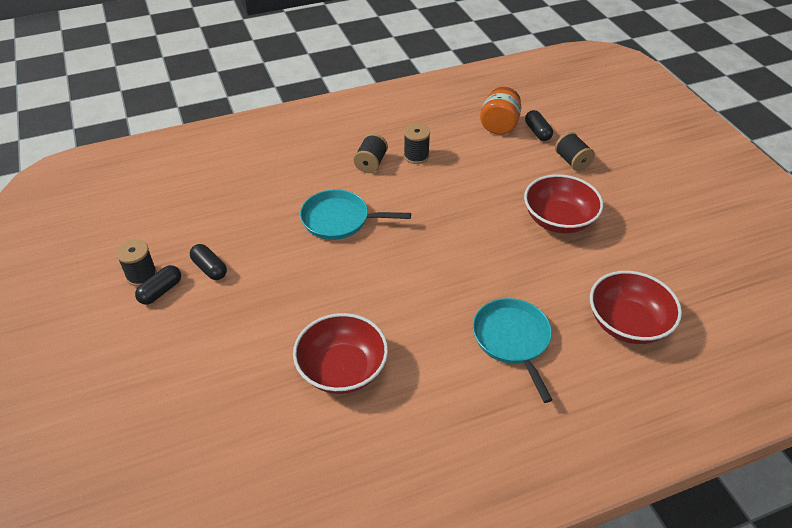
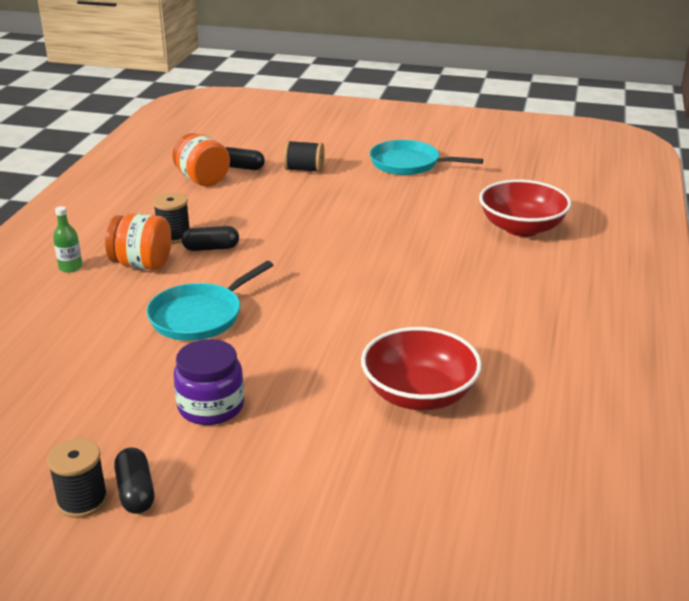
camera: 55 degrees left, 15 degrees down
black capsule [190,244,227,280] -> black capsule moved to [182,226,239,251]
black spool [354,134,388,173] -> orange jar [105,213,171,270]
turquoise pan [473,298,552,403] -> turquoise pan moved to [369,140,483,175]
red bowl [524,174,603,233] -> none
none -> green bottle [53,206,83,273]
none -> purple jar [173,339,244,425]

